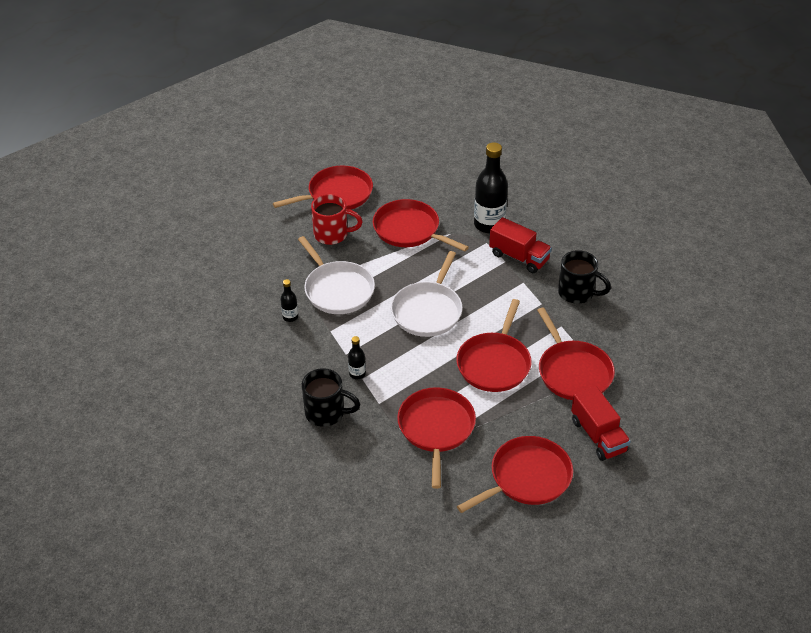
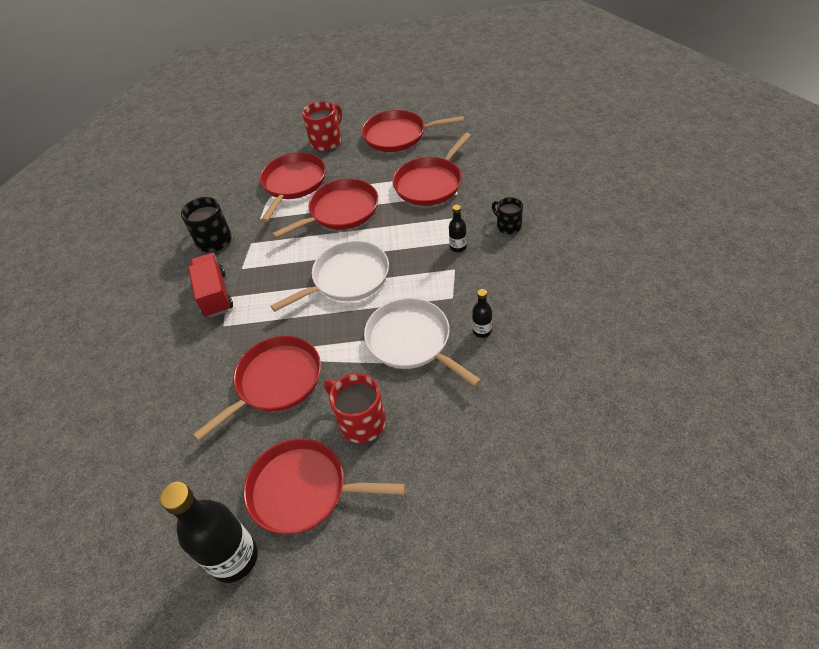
camera: 140 degrees left, 5 degrees up
white pan [298,236,375,314] -> white pan turned 45 degrees counterclockwise [364,298,481,387]
black mug [302,368,360,427] -> black mug [492,197,523,234], size x0.64
red pan [373,199,469,252] -> red pan turned 120 degrees counterclockwise [193,336,321,441]
black bottle [474,142,508,233] -> black bottle moved to [160,482,258,583]
red truck [571,386,631,461] -> red mug [302,101,342,151]

